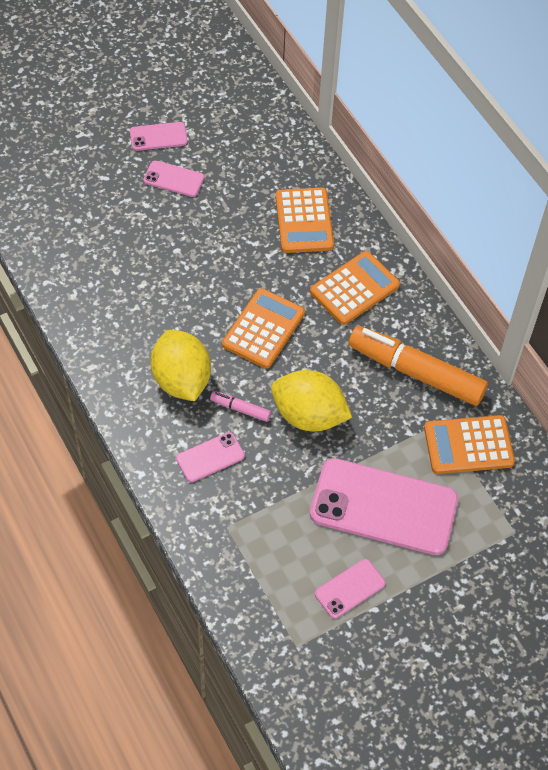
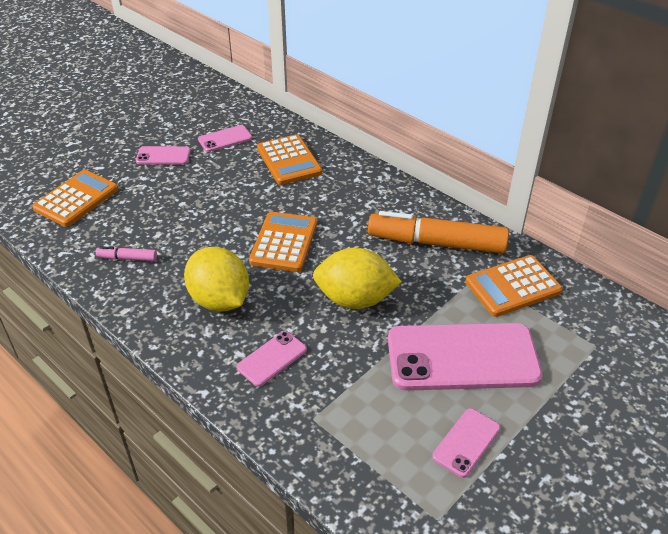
camera: 15 degrees left, 15 degrees down
pink phone [130,122,188,151] -> pink phone moved to [198,125,252,152]
pink marker [210,391,271,422] -> pink marker moved to [96,246,157,261]
orange calculator [310,251,400,325] -> orange calculator moved to [32,170,118,227]

